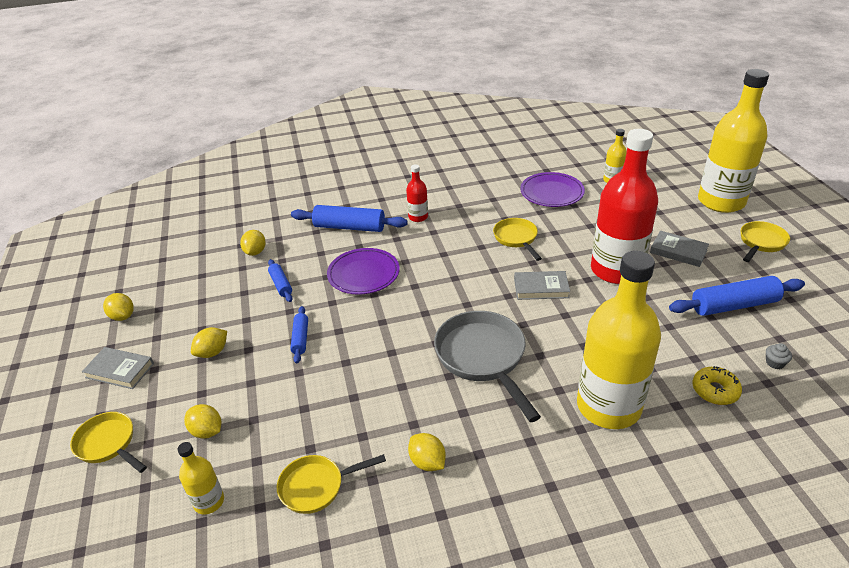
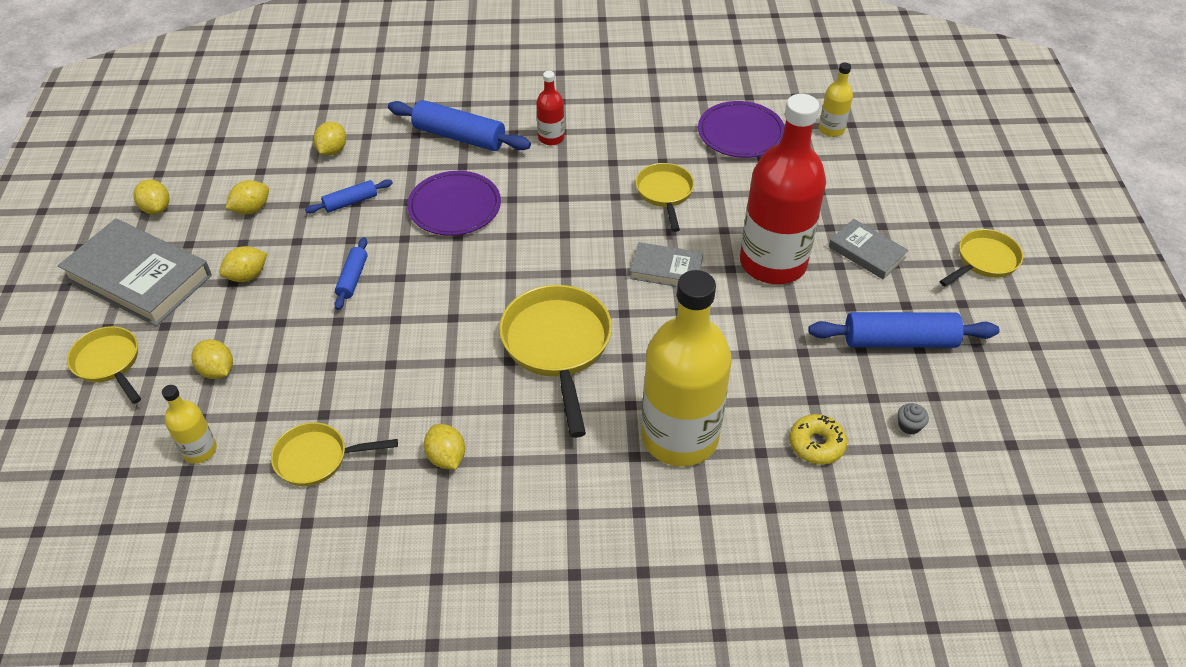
camera: 10 degrees right, 10 degrees up
grey book [82,347,154,389] -> grey book [58,218,212,326], size x1.85
blue rolling pin [268,259,293,302] -> blue rolling pin turned 75 degrees clockwise [305,179,393,213]
grey pan [434,311,541,422] -> yellow pan [499,285,612,438]
yellow bottle [698,69,769,213] -> none
none -> yellow lemon [225,180,269,214]

